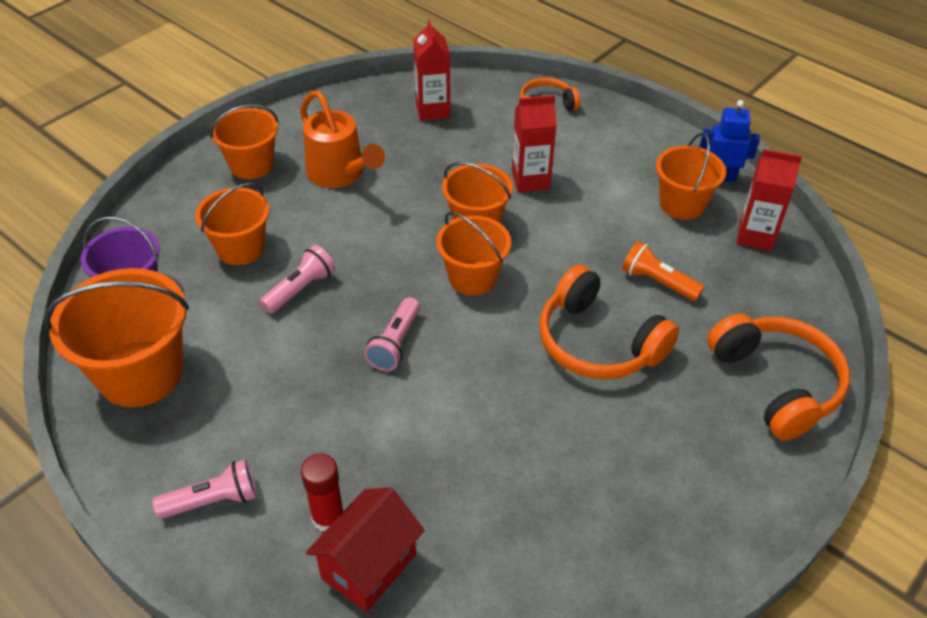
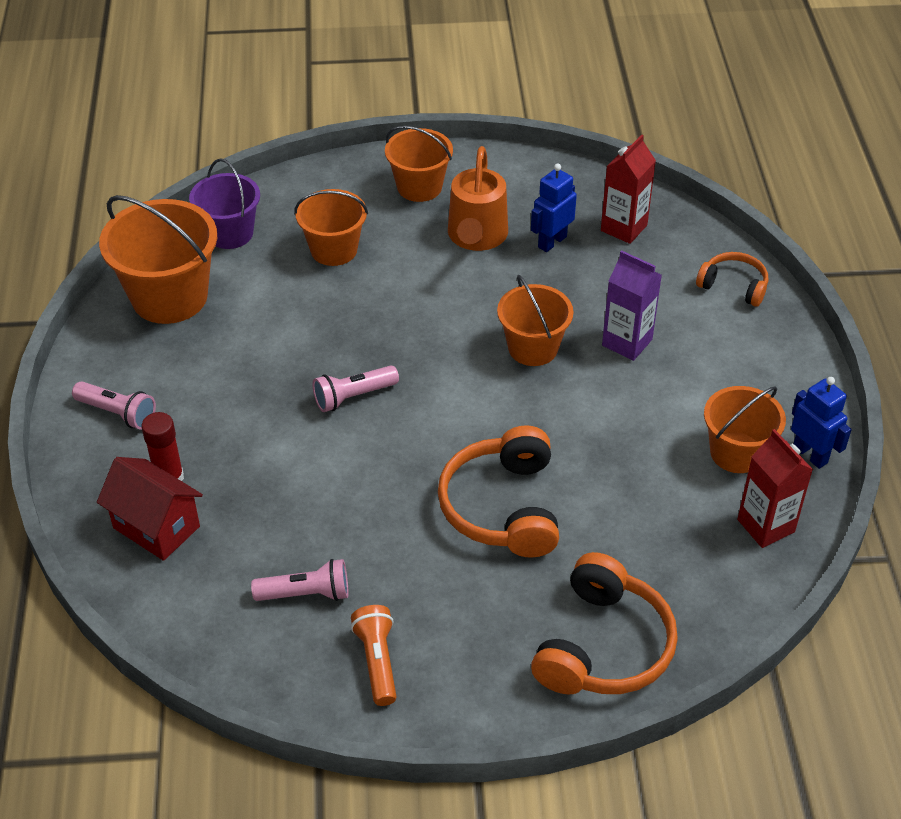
camera: 45 degrees right, 0 degrees up
pink flashlight [260,245,336,314] -> pink flashlight moved to [251,559,348,601]
red house [306,488,425,612] -> red house turned 45 degrees clockwise [97,457,203,561]
orange bucket [436,212,511,296] -> none
red carton [512,95,557,192] -> purple carton [602,250,662,361]
orange flashlight [622,241,704,301] -> orange flashlight moved to [351,605,397,706]
none -> blue robot [531,164,577,252]

